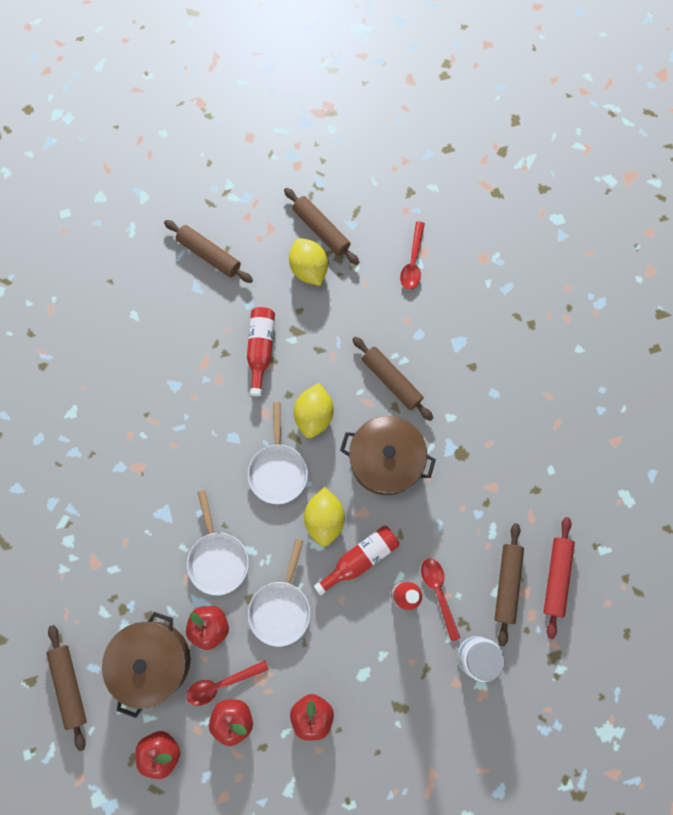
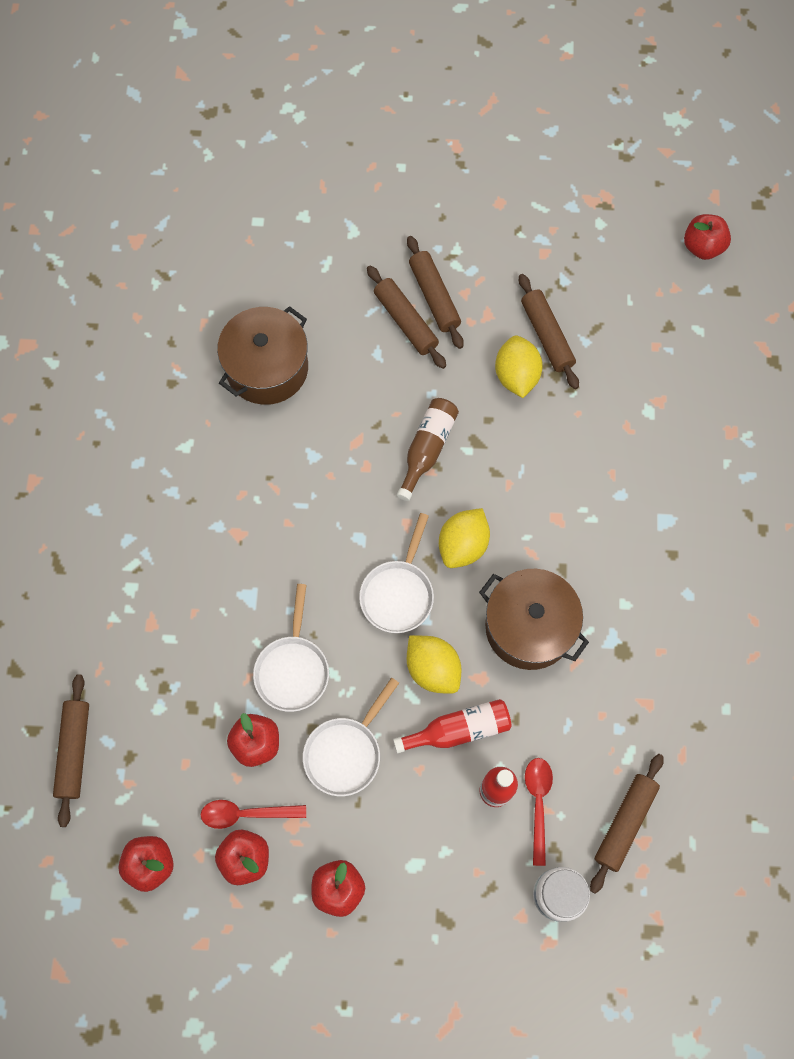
camera: 20 degrees right, 5 degrees down
brown pot [102,612,190,718] -> brown pot moved to [217,306,308,405]
red bottle [247,307,275,397] -> brown bottle [397,398,459,501]
yellow lemon [304,487,345,547] -> yellow lemon turned 60 degrees counterclockwise [407,635,461,694]
brown rolling pin [352,337,433,421] -> brown rolling pin moved to [407,236,464,349]
red spoon [400,221,425,290] -> none
red rolling pin [543,517,575,639] -> none
none -> red apple [684,214,731,260]

